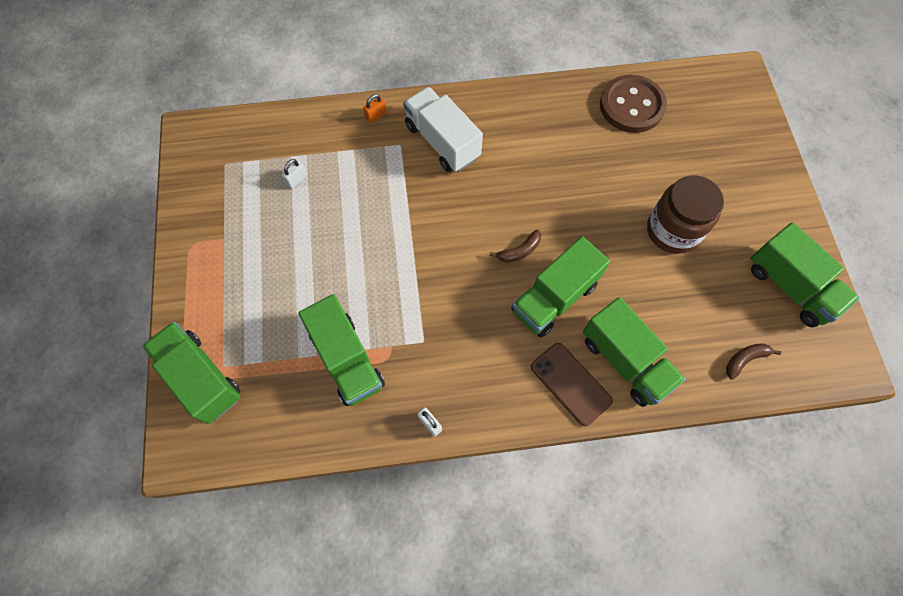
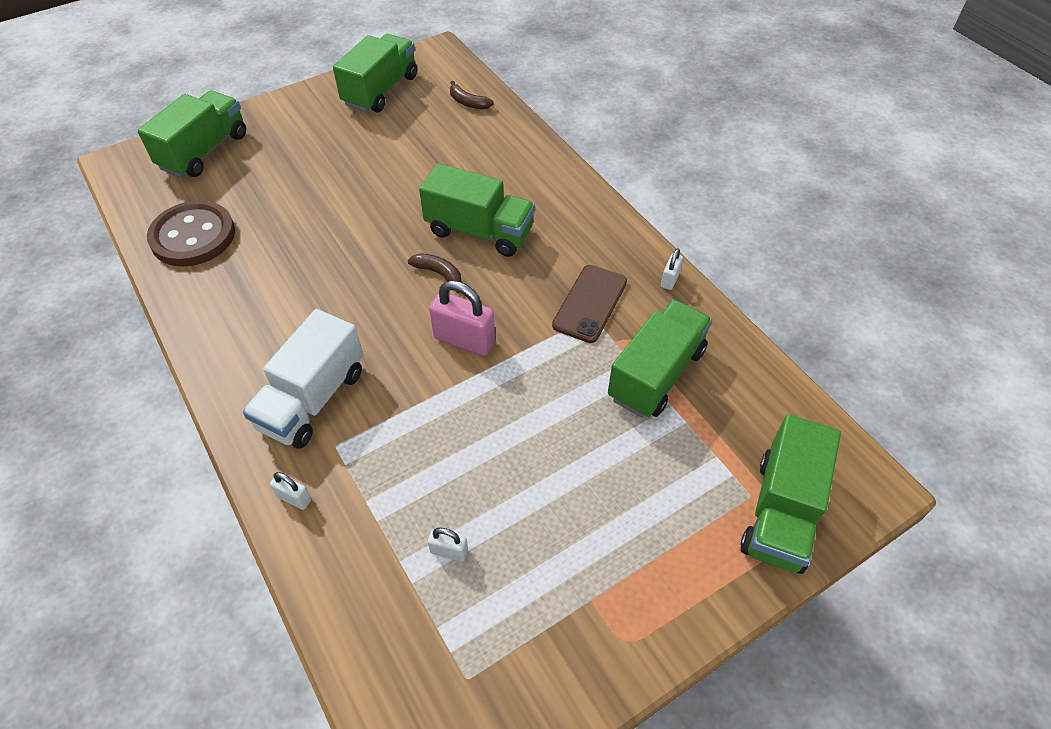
camera: 115 degrees left, 15 degrees down
orange padlock [363,94,387,123] -> white padlock [270,472,311,510]
brown phone [531,343,613,426] -> brown phone moved to [552,265,627,343]
green truck [583,297,685,407] -> green truck moved to [137,91,246,177]
brown jar [647,175,724,254] -> none
none -> pink padlock [429,280,495,356]

